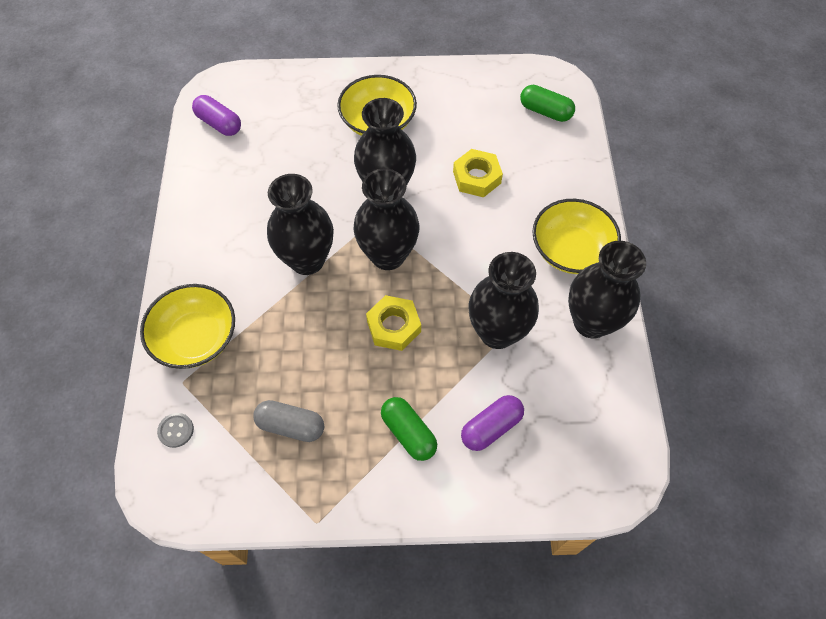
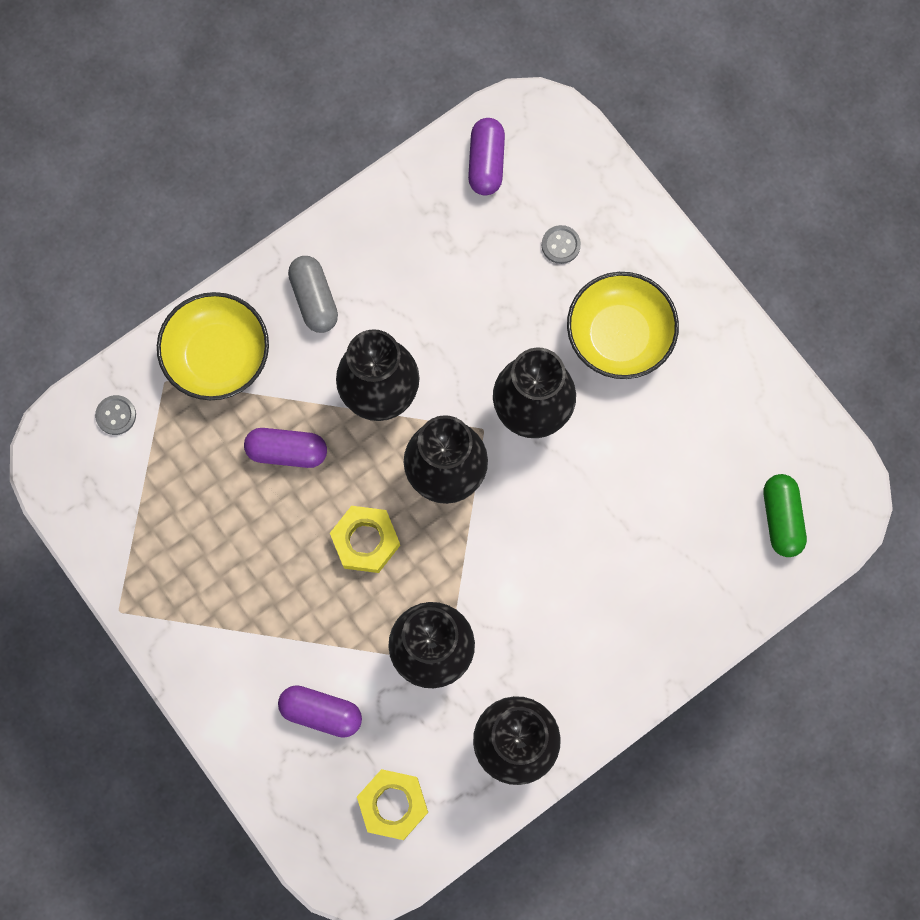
camera: 55 degrees right, 15 degrees up
grey capsule [253,400,324,442] -> grey capsule moved to [288,256,338,333]
green capsule [381,397,437,461] -> none
yellow nut [453,149,503,197] -> yellow nut moved to [357,769,428,840]
yellow bowl [532,199,621,274] -> none
none -> purple capsule [244,428,327,468]
none -> grey button [542,225,581,264]

